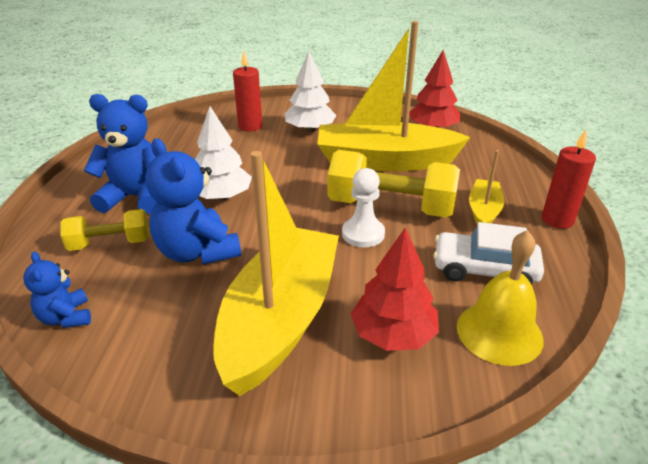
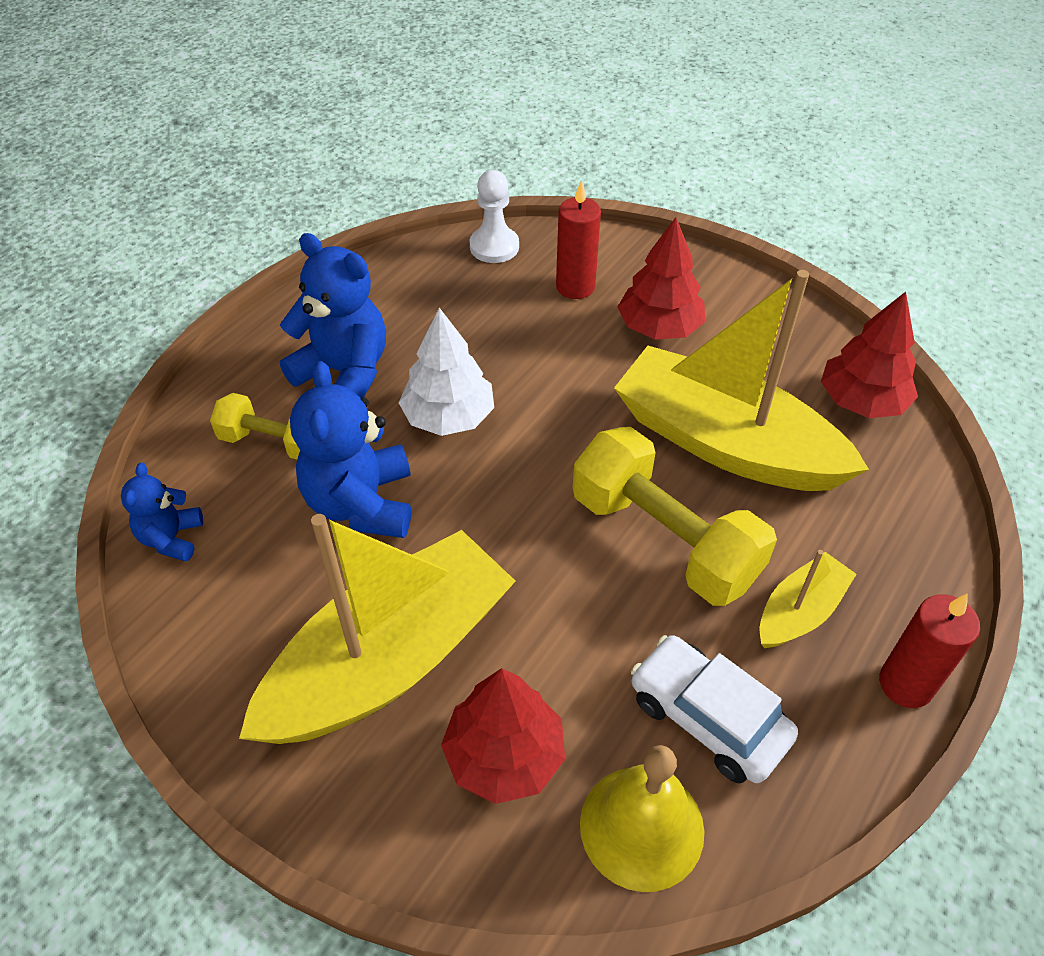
camera: 30 degrees right, 15 degrees up
white tree [285,51,336,132] -> red tree [618,217,705,340]
white pawn [342,168,385,248] -> white pawn moved to [470,170,519,263]

